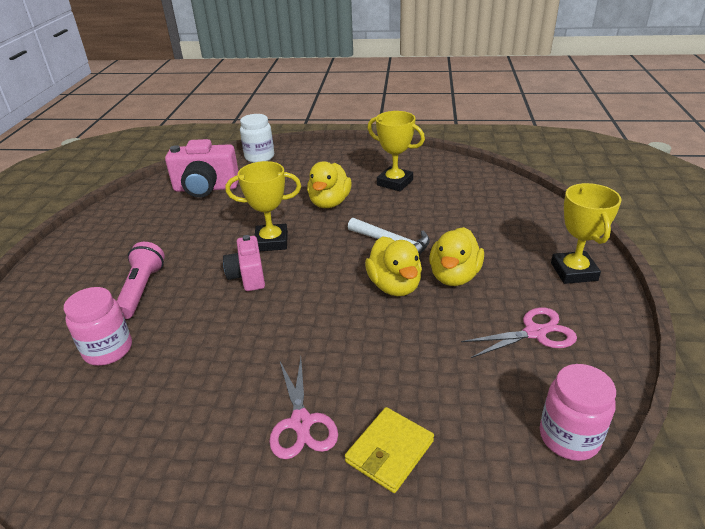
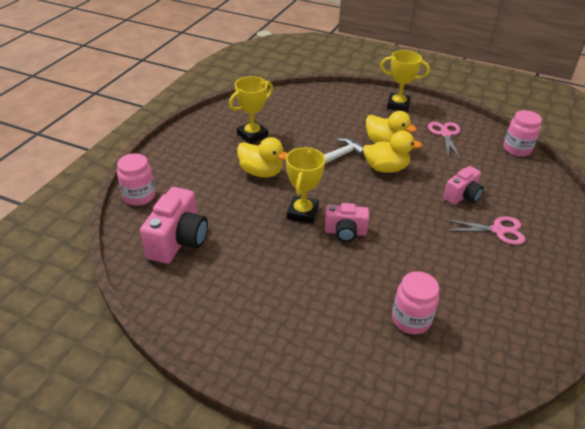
camera: 75 degrees left, 5 degrees up
pink flashlight [117,242,165,319] -> none
white jar [240,114,274,163] -> pink jar [117,153,155,206]
yellow wallet [345,407,434,493] -> none
none -> pink camera [443,166,484,205]

